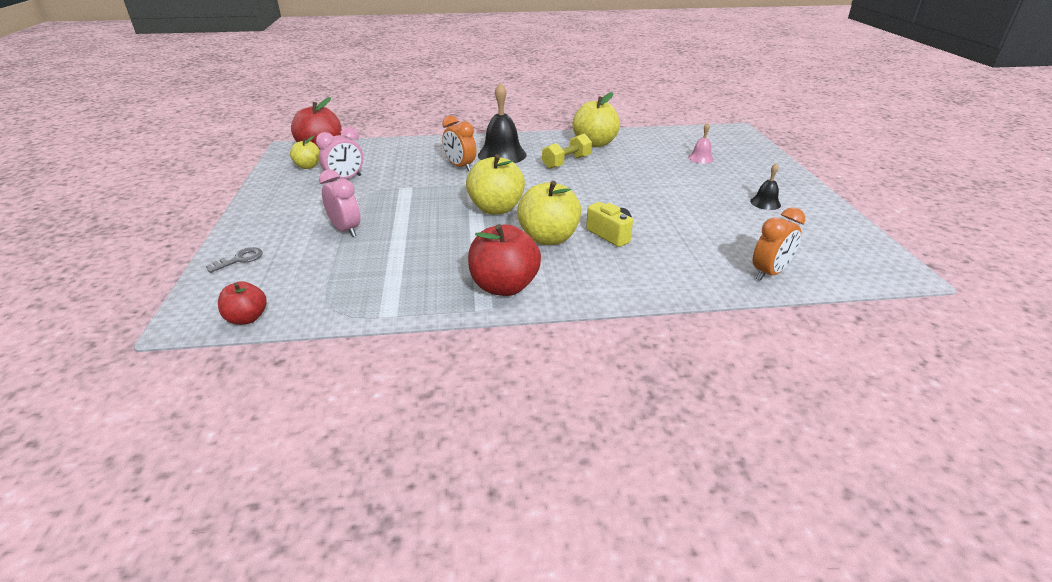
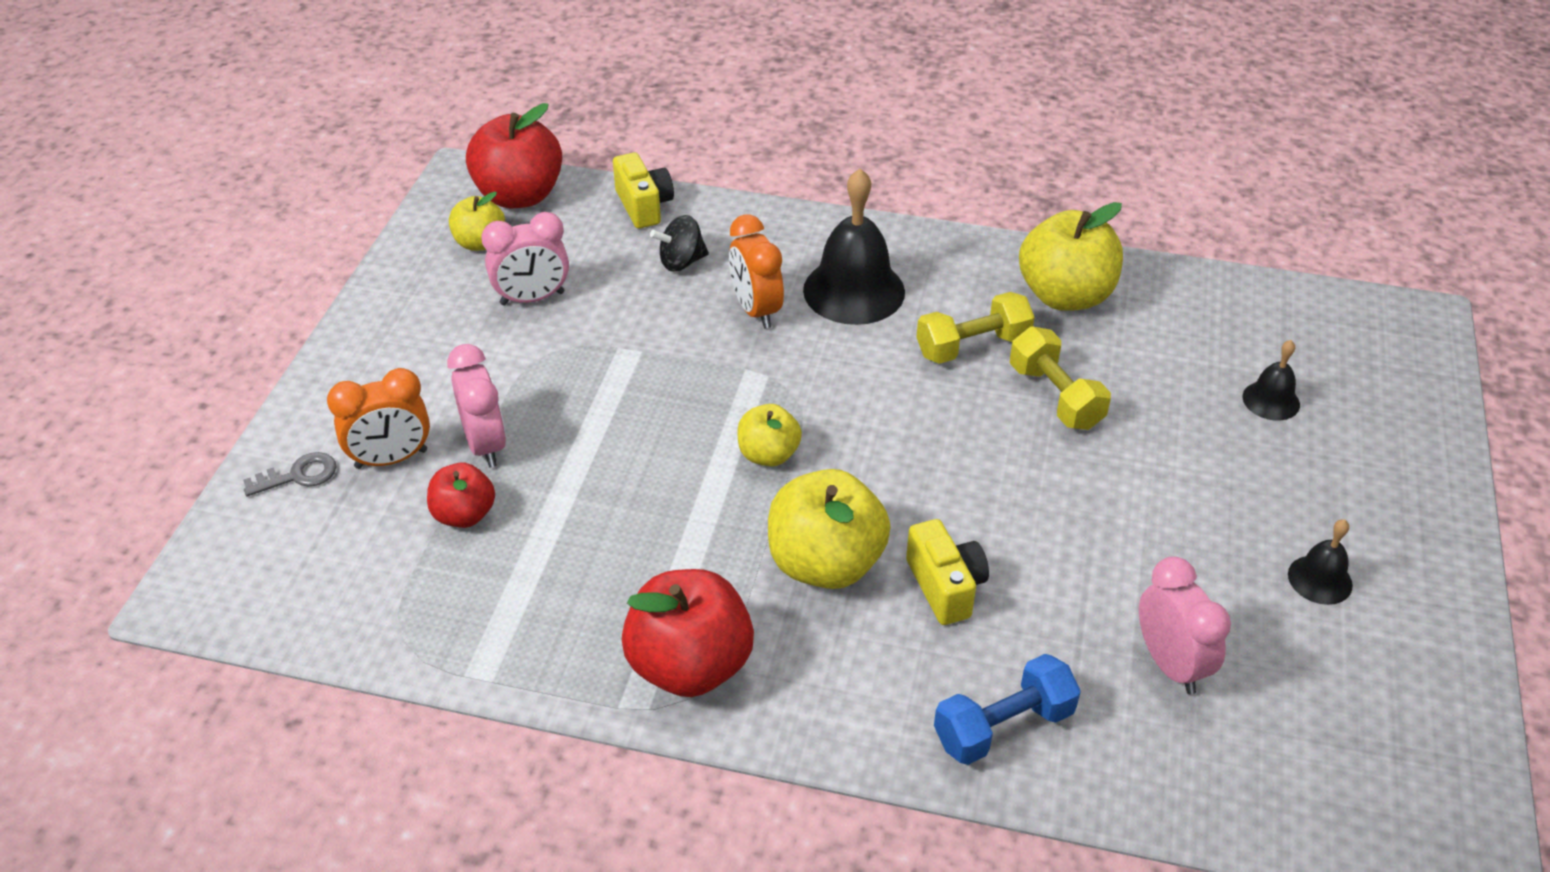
camera: 20 degrees right, 10 degrees up
red apple [218,281,267,325] -> red apple moved to [427,463,495,528]
yellow apple [466,154,525,214] -> yellow apple [737,404,802,466], size x0.57
pink bell [688,123,714,163] -> black bell [1243,340,1300,421]
orange clock [753,207,805,281] -> orange clock moved to [327,368,430,469]
none -> yellow camera [613,153,674,229]
none -> black spinning top [650,215,709,272]
none -> blue dumbbell [934,654,1081,765]
none -> yellow dumbbell [1010,326,1111,430]
none -> pink clock [1139,556,1231,694]

